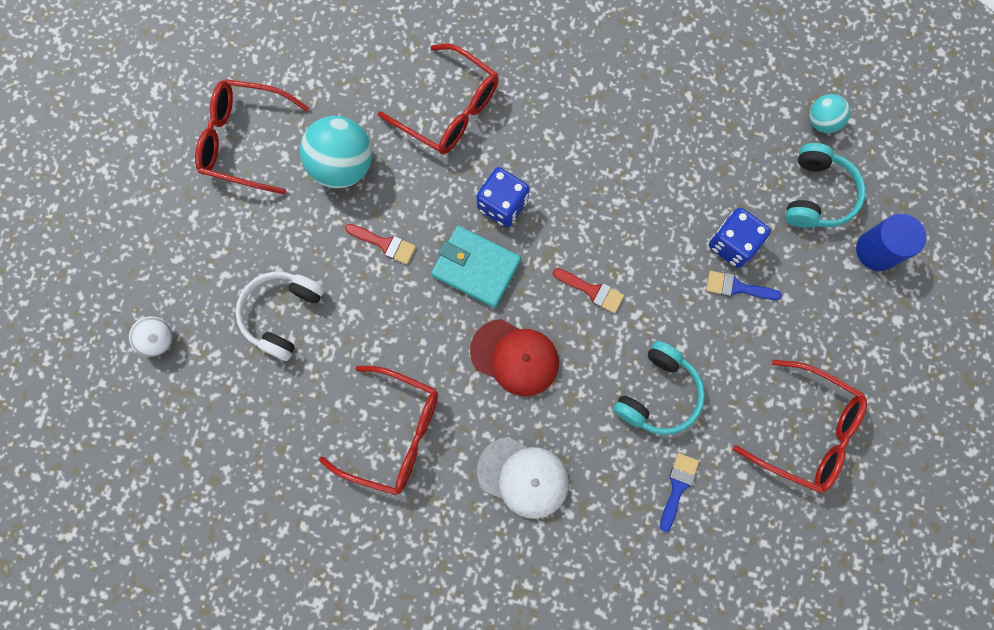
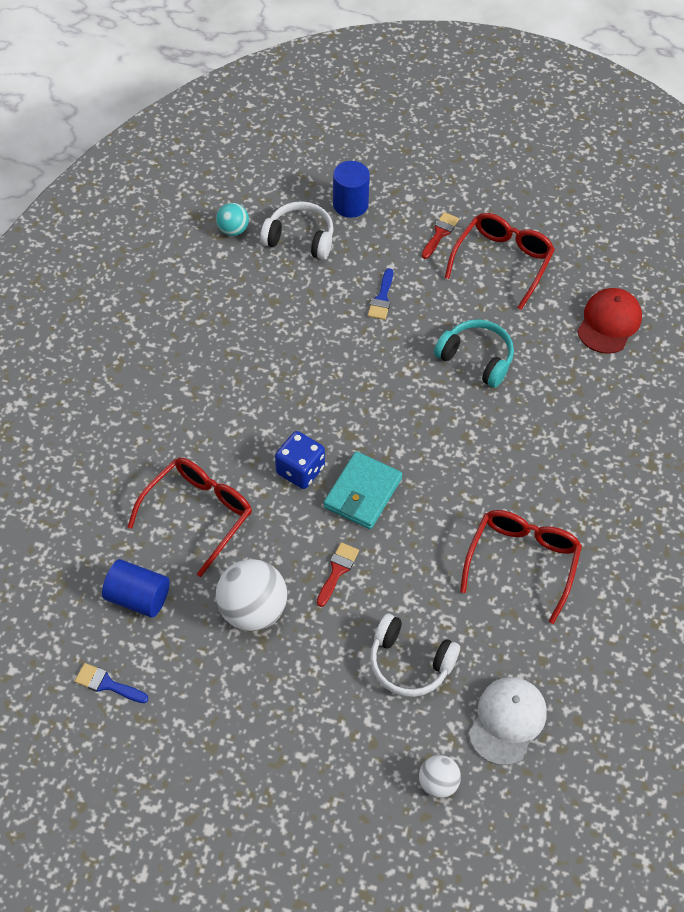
camera: 90 degrees left, 20 degrees down
red glasses [195,79,310,195] -> none
turquoise ball [300,116,372,188] -> white ball [216,559,287,631]
red cap [470,319,559,396] -> red cap moved to [577,288,642,354]
white cap [477,437,569,519] -> white cap moved to [469,677,547,765]
red brush [553,268,624,313] -> red brush moved to [422,212,459,259]
blue brush [660,453,699,532] -> blue brush moved to [75,663,148,703]
blue dice [709,208,771,268] -> none
turquoise headphones [785,143,866,228] -> white headphones [260,201,334,260]
none -> blue cylinder [102,559,169,617]

